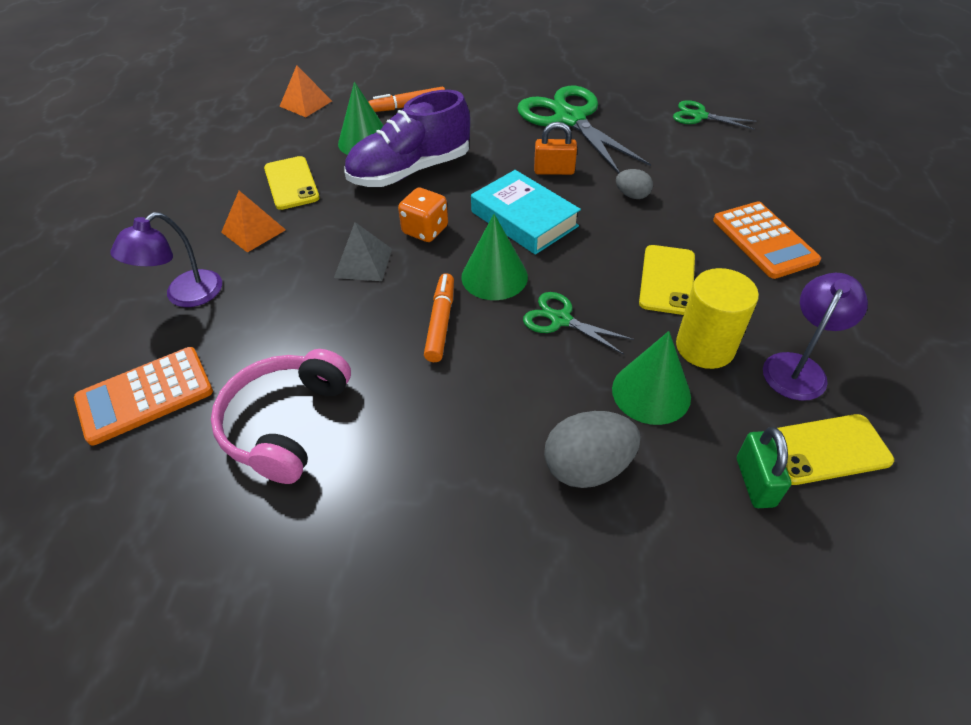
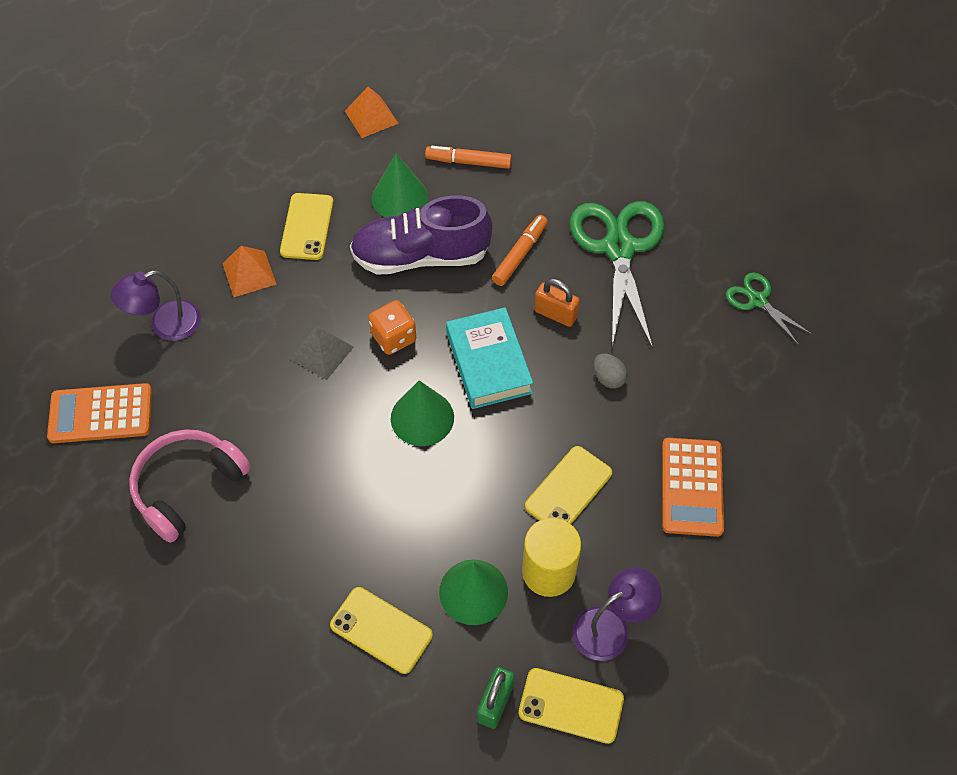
camera: 25 degrees right, 10 degrees up
orange marker [424,273,454,362] -> orange marker moved to [492,215,548,286]
green scissors [523,292,634,355] -> none
grey egg [544,411,641,488] -> yellow phone [330,587,433,674]

